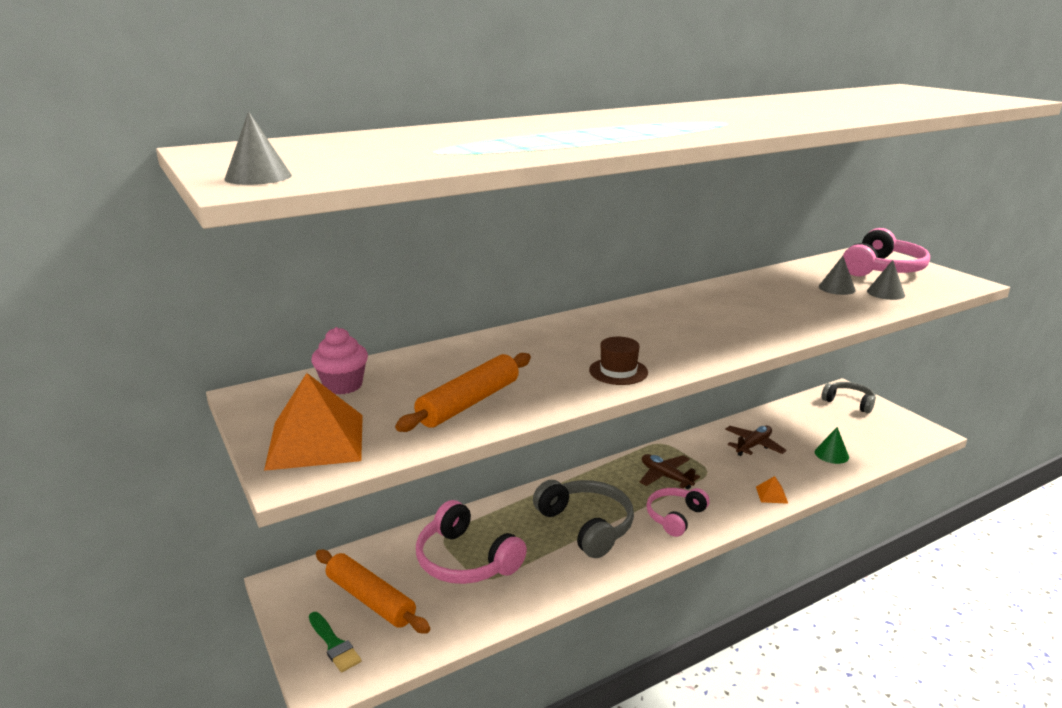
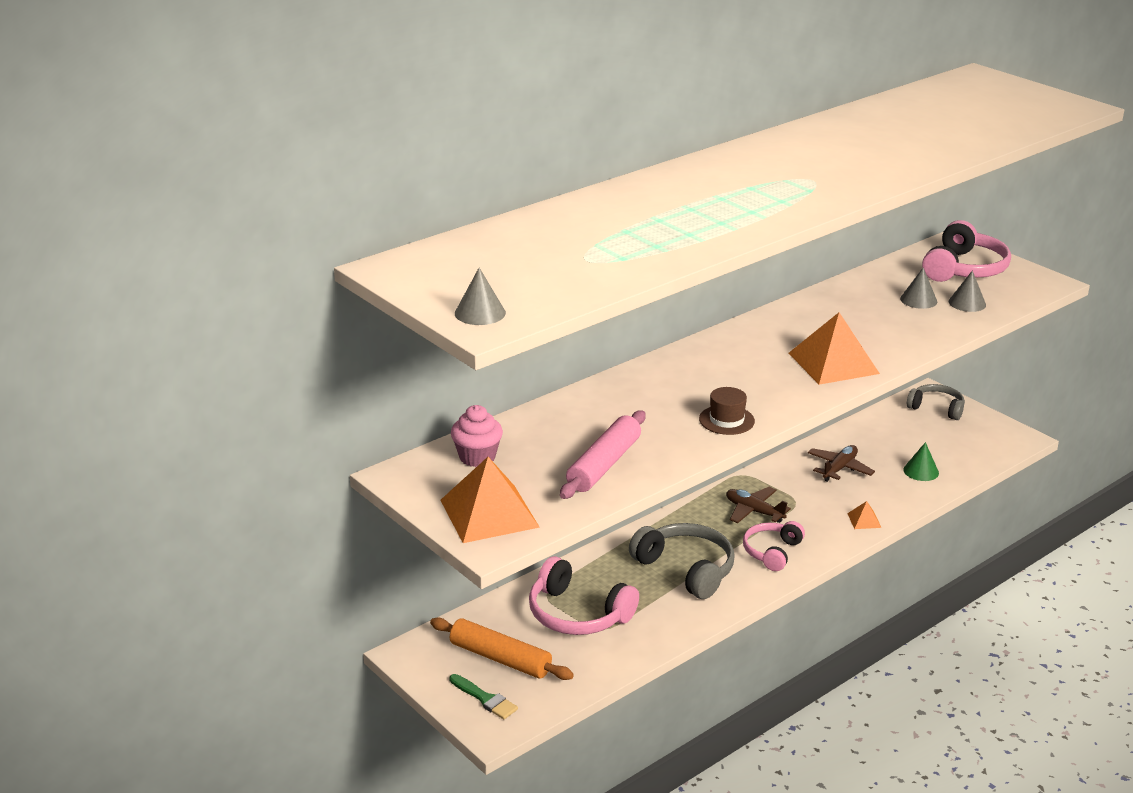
camera: 10 degrees left, 5 degrees up
orange rolling pin [395,353,531,432] -> pink rolling pin [560,410,646,499]
none -> orange pyramid [789,313,880,385]

